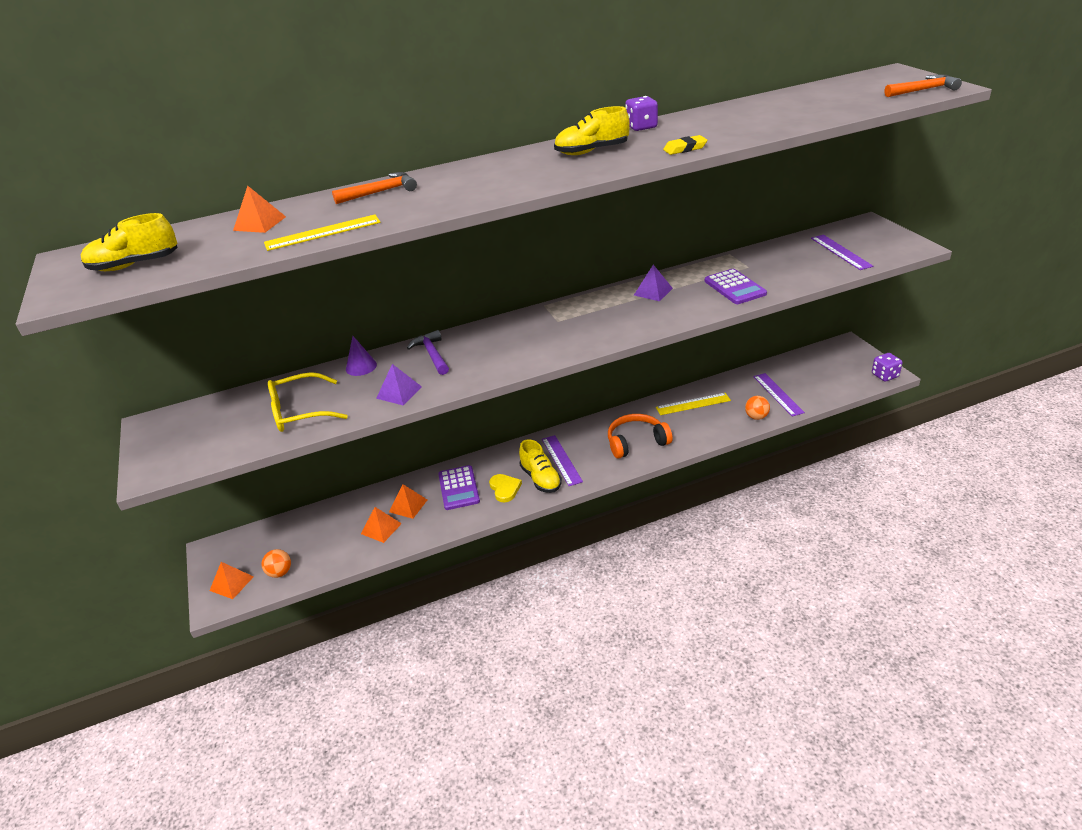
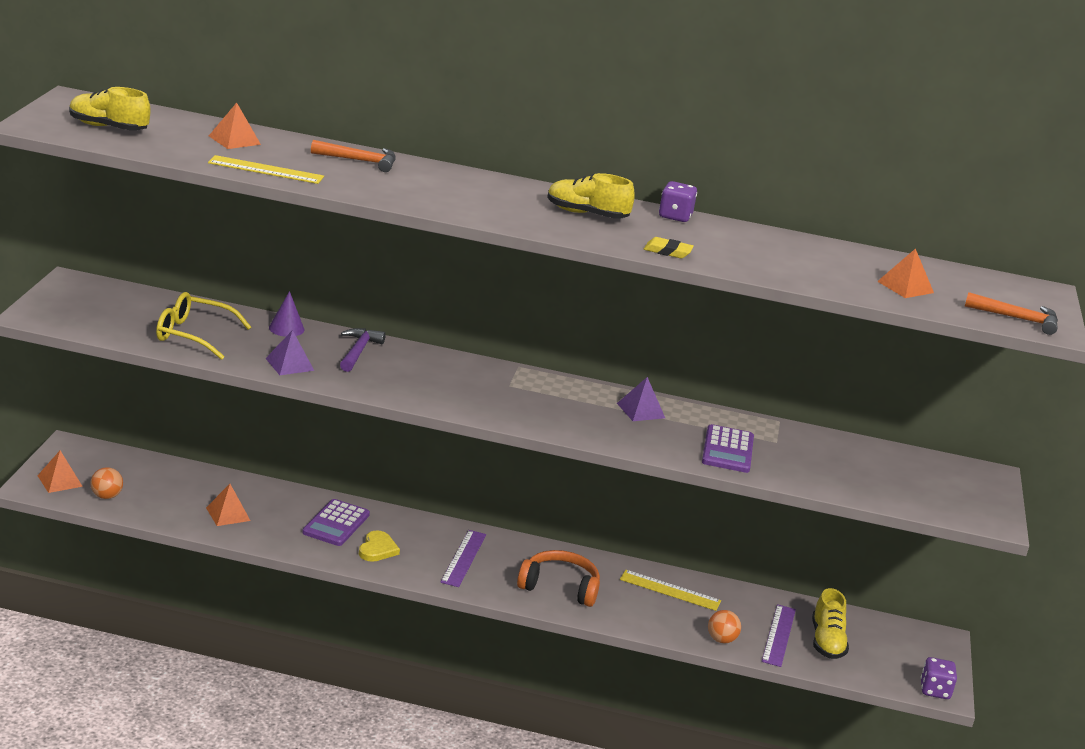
camera: 25 degrees right, 10 degrees down
orange pyramid [389,484,427,519] -> orange pyramid moved to [877,248,934,298]
yellow shoe [519,439,562,493] -> yellow shoe moved to [812,588,849,659]
purple ruler [811,235,873,270] -> none

